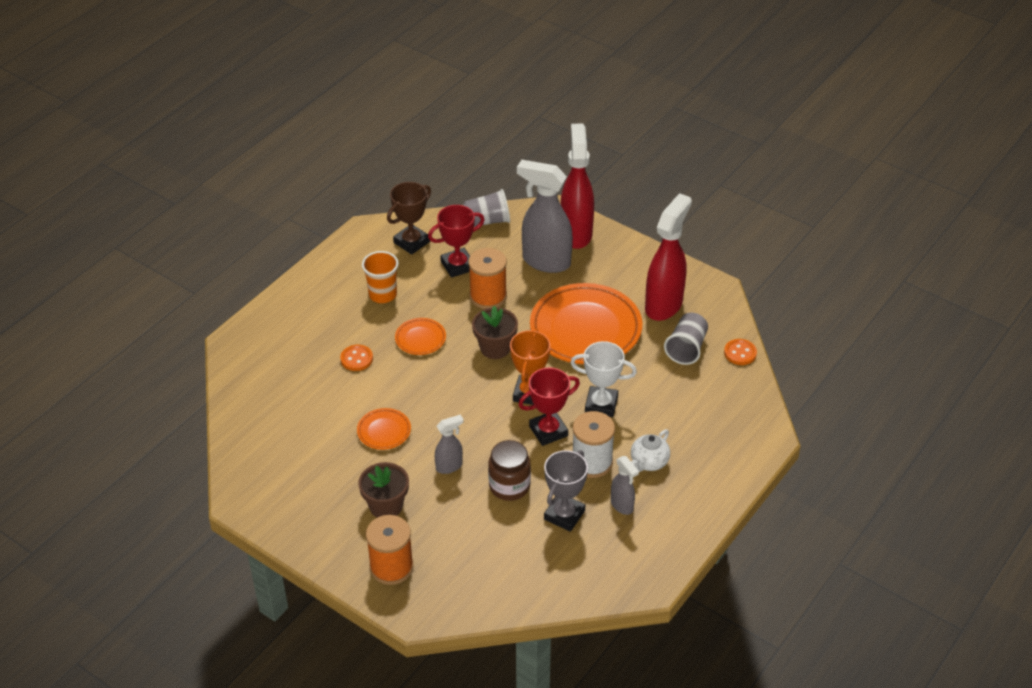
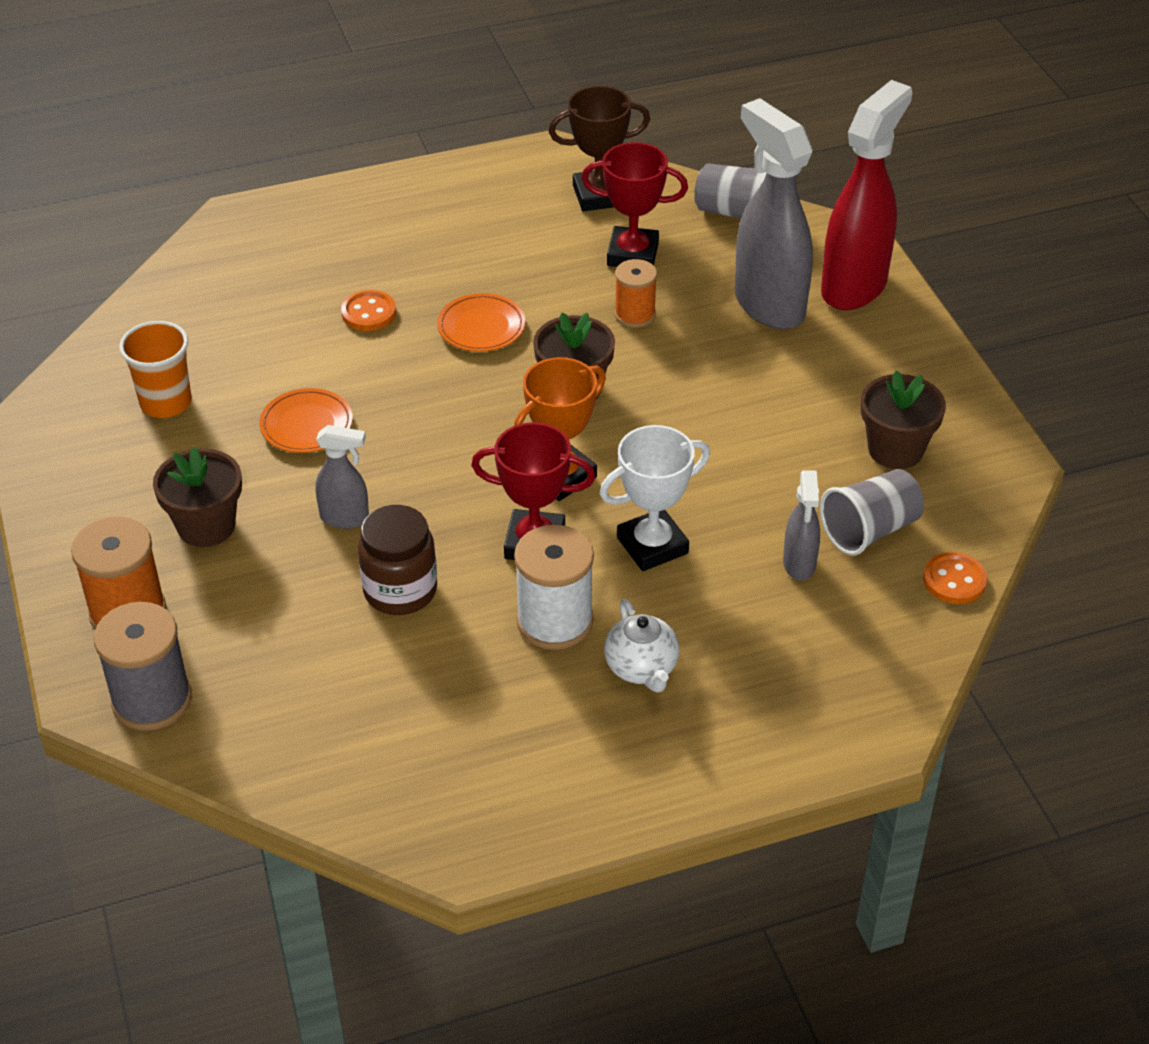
camera: 35 degrees right, 0 degrees up
orange cup [362,251,399,303] -> orange cup moved to [119,321,192,418]
orange spool [468,248,507,309] -> orange spool [614,259,657,328], size x0.63
orange plate [530,283,642,364] -> none
grey trophy [544,450,588,532] -> none
white trophy [570,341,637,417] -> white trophy turned 75 degrees counterclockwise [600,425,710,571]
grey spray bottle [611,456,639,515] -> grey spray bottle moved to [783,471,820,581]
white teapot [631,429,670,472] -> white teapot turned 90 degrees counterclockwise [604,599,679,693]
red spray bottle [645,193,692,321] -> brown flower pot [861,370,946,469]
none -> grey spool [94,602,192,731]

